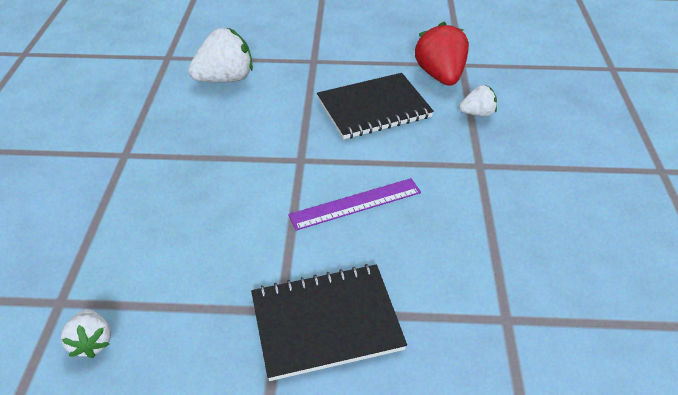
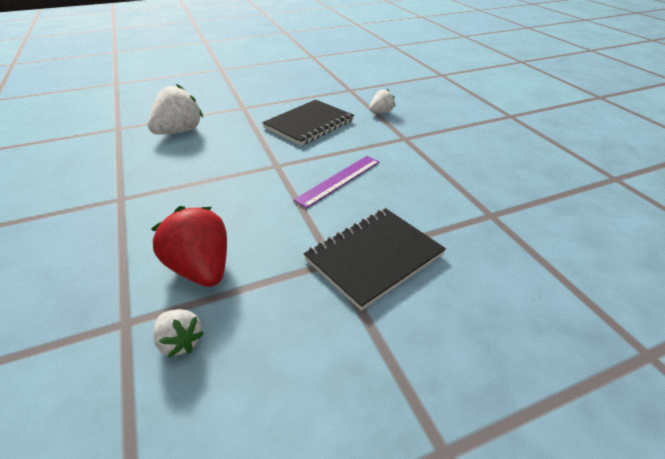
camera: 25 degrees left, 5 degrees down
red strawberry [415,22,469,86] -> red strawberry moved to [151,206,227,287]

